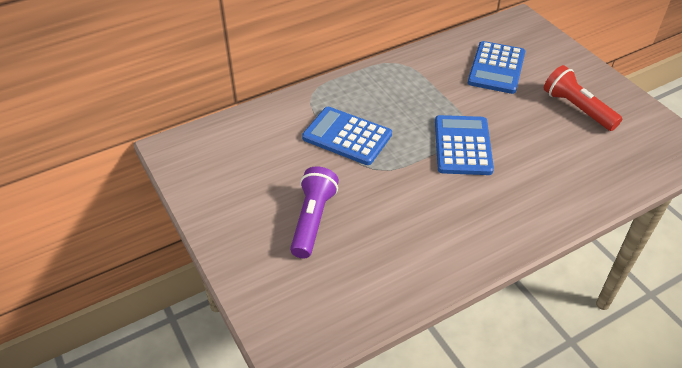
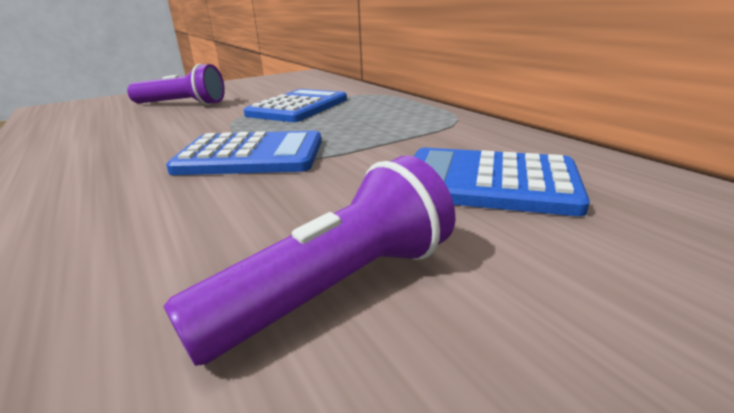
camera: 90 degrees right, 20 degrees down
red flashlight [544,65,622,131] -> purple flashlight [163,155,455,366]

